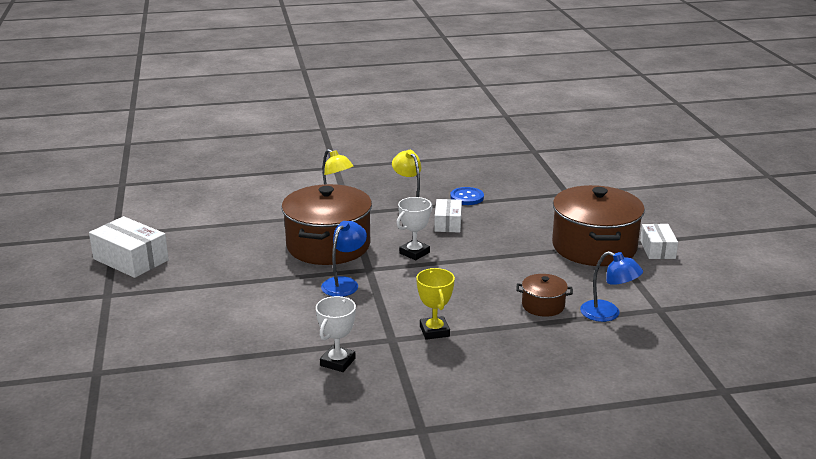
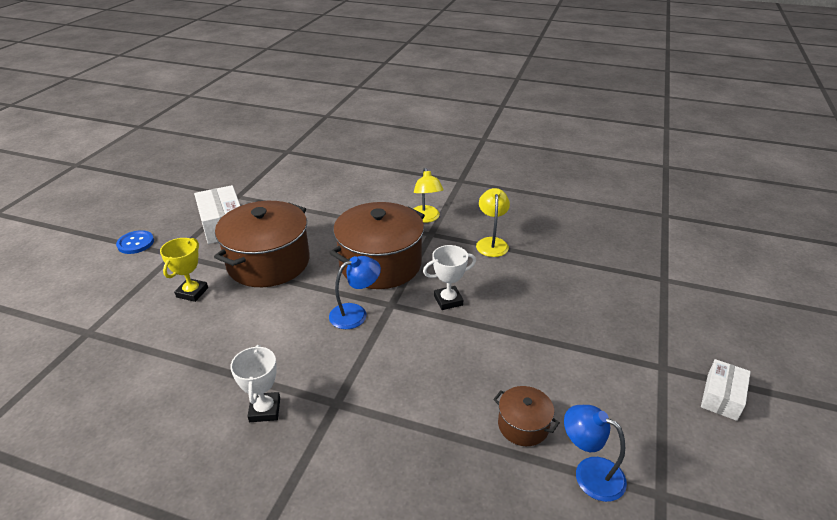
camera: 30 degrees right, 10 degrees up
white trophy [316,296,356,372] -> white trophy turned 60 degrees counterclockwise [230,345,280,422]
yellow trophy [416,268,455,340] -> yellow trophy moved to [160,238,208,302]
white box [434,199,462,233] -> none
blue button [450,187,484,205] -> blue button moved to [116,230,154,254]
brown pot [552,185,645,266] -> brown pot moved to [214,201,310,287]
blue lamp [580,251,643,322] -> blue lamp turned 150 degrees clockwise [564,405,627,502]

